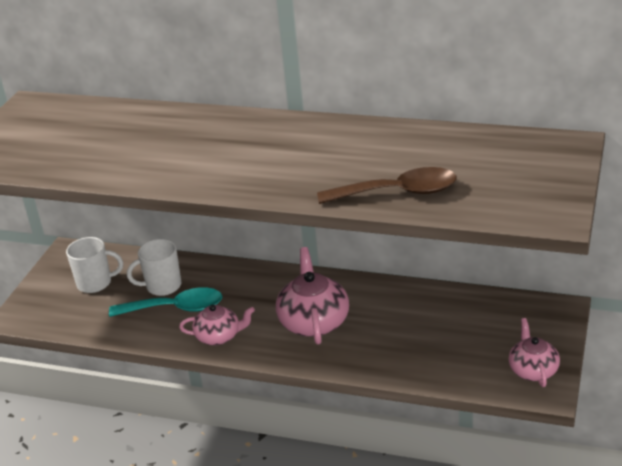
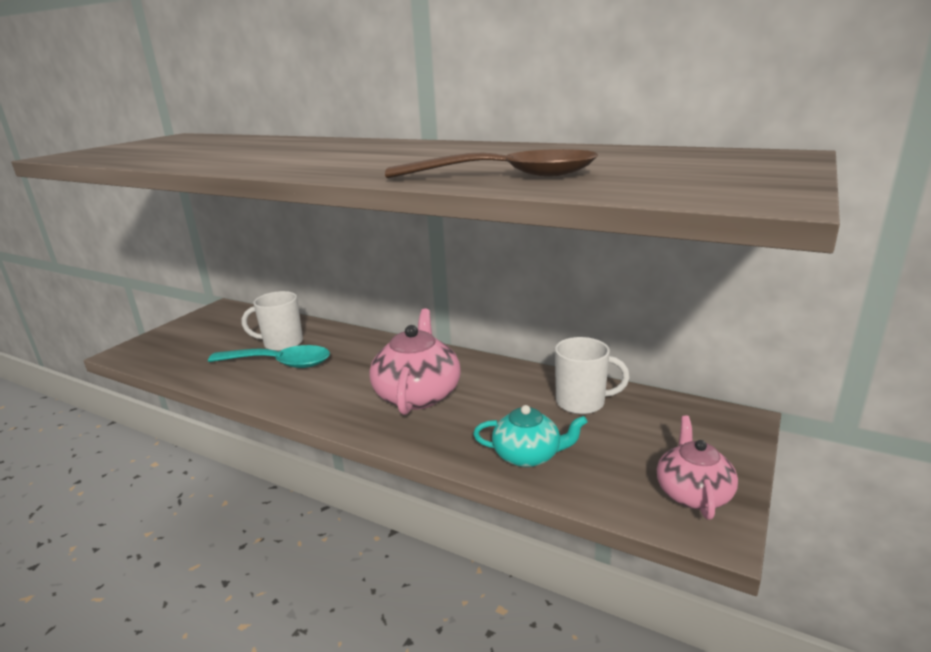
camera: 10 degrees right, 10 degrees down
white mug [66,237,123,293] -> white mug moved to [555,337,630,414]
pink teapot [179,305,255,345] -> none
none -> turquoise teapot [473,405,588,467]

